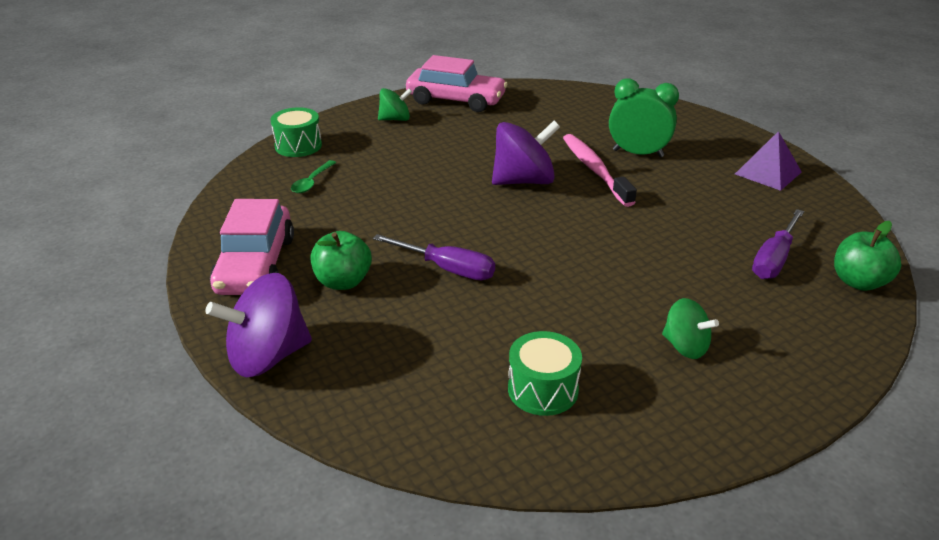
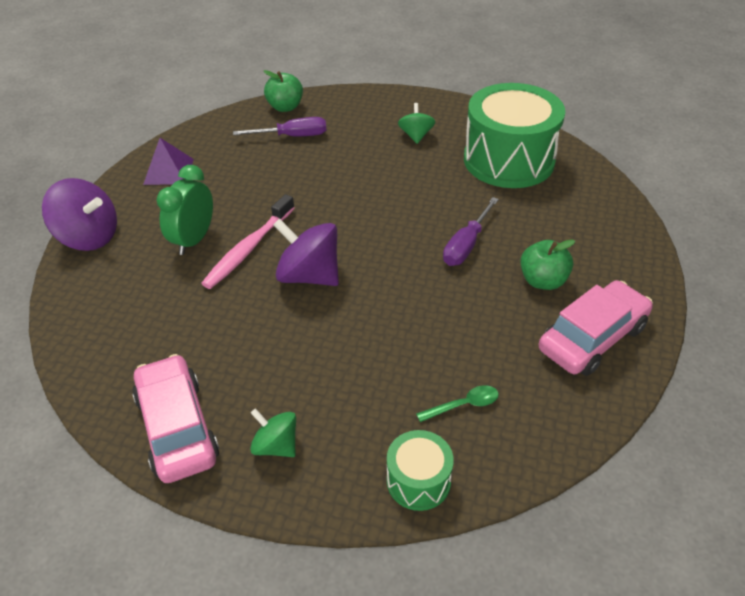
camera: 130 degrees left, 10 degrees up
purple spinning top [205,273,312,378] -> purple spinning top moved to [42,178,117,251]
purple screwdriver [373,234,495,280] -> purple screwdriver turned 135 degrees counterclockwise [443,197,499,266]
green drum [508,331,582,416] -> green drum [464,83,565,188], size x2.13
green clock [609,78,679,157] -> green clock turned 45 degrees clockwise [156,165,213,255]

